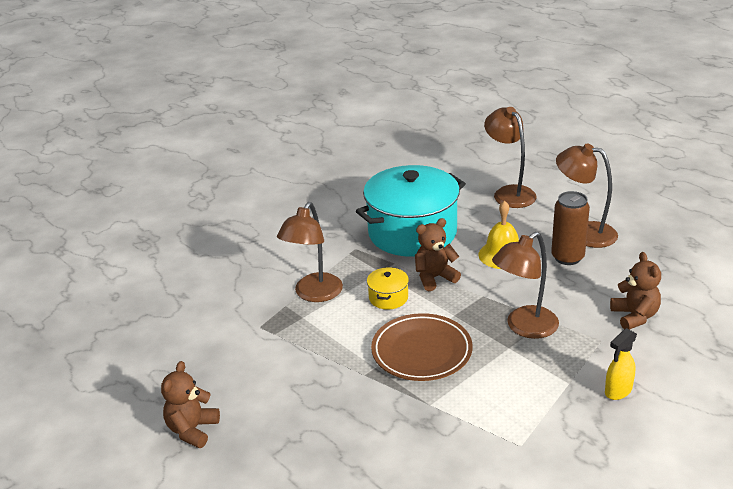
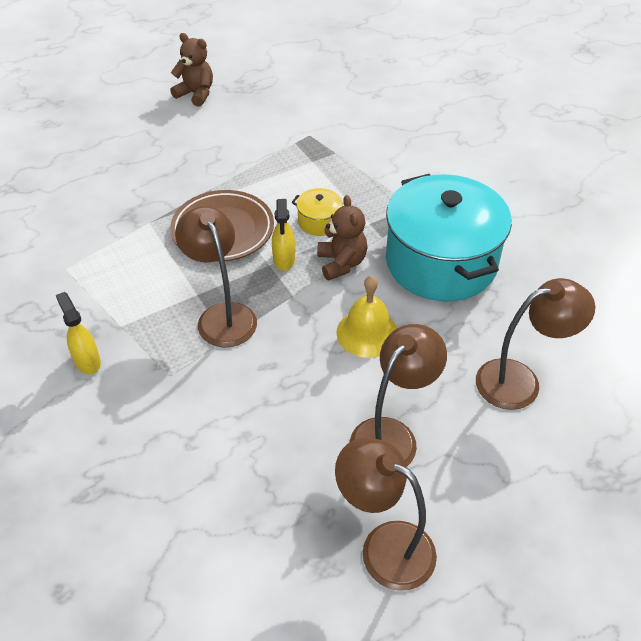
camera: 100 degrees right, 15 degrees up
brown lamp [277,202,343,302] -> brown lamp moved to [335,438,437,591]
brown can [551,191,590,265] -> none
brown teddy bear [610,252,661,330] -> none
none -> yellow spray bottle [272,199,295,270]

